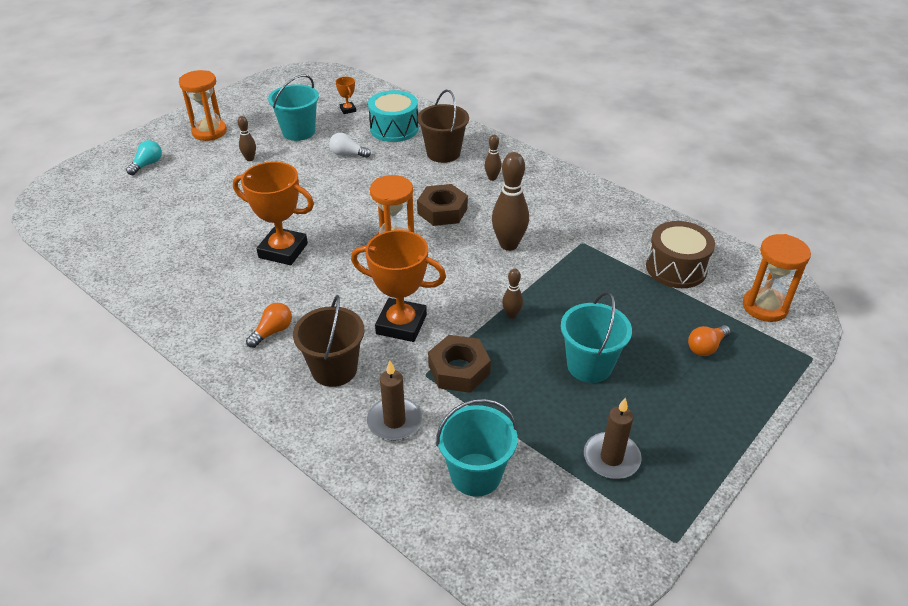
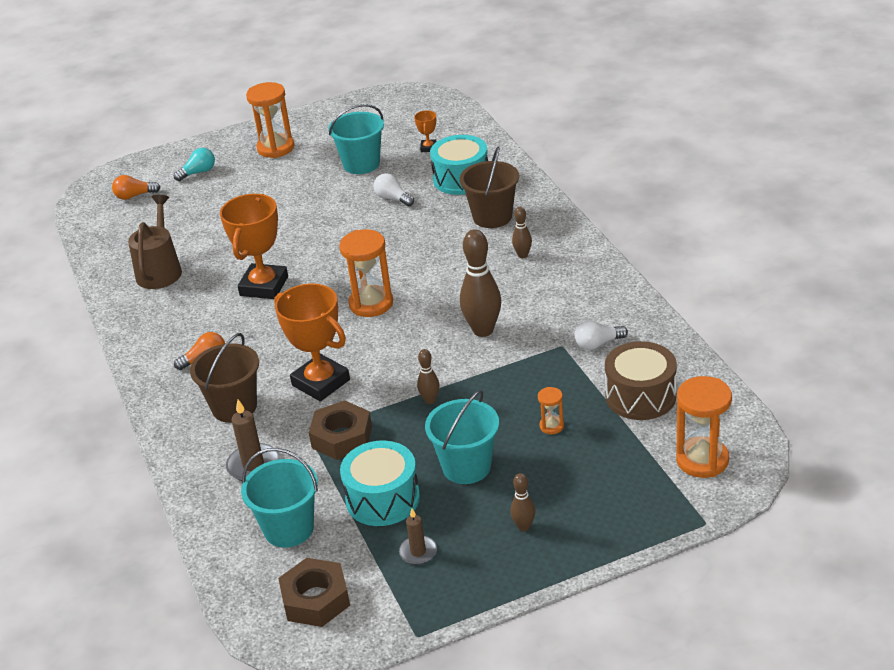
camera: 30 degrees right, 5 degrees down
orange trophy [233,162,314,265] -> orange trophy turned 60 degrees clockwise [220,194,288,299]
brown bowling pin [238,116,256,161] -> brown bowling pin moved to [510,473,535,531]
brown nut [417,184,468,226] -> brown nut moved to [278,558,350,627]
brown candle [584,398,642,479] -> brown candle [399,509,437,565], size x0.65
orange light bulb [688,325,731,356] -> orange light bulb moved to [112,175,161,200]
none -> brown watering can [128,195,182,289]
none -> turquoise drum [340,441,420,526]
none -> orange hourglass [538,387,564,434]
none -> white light bulb [575,320,628,350]

